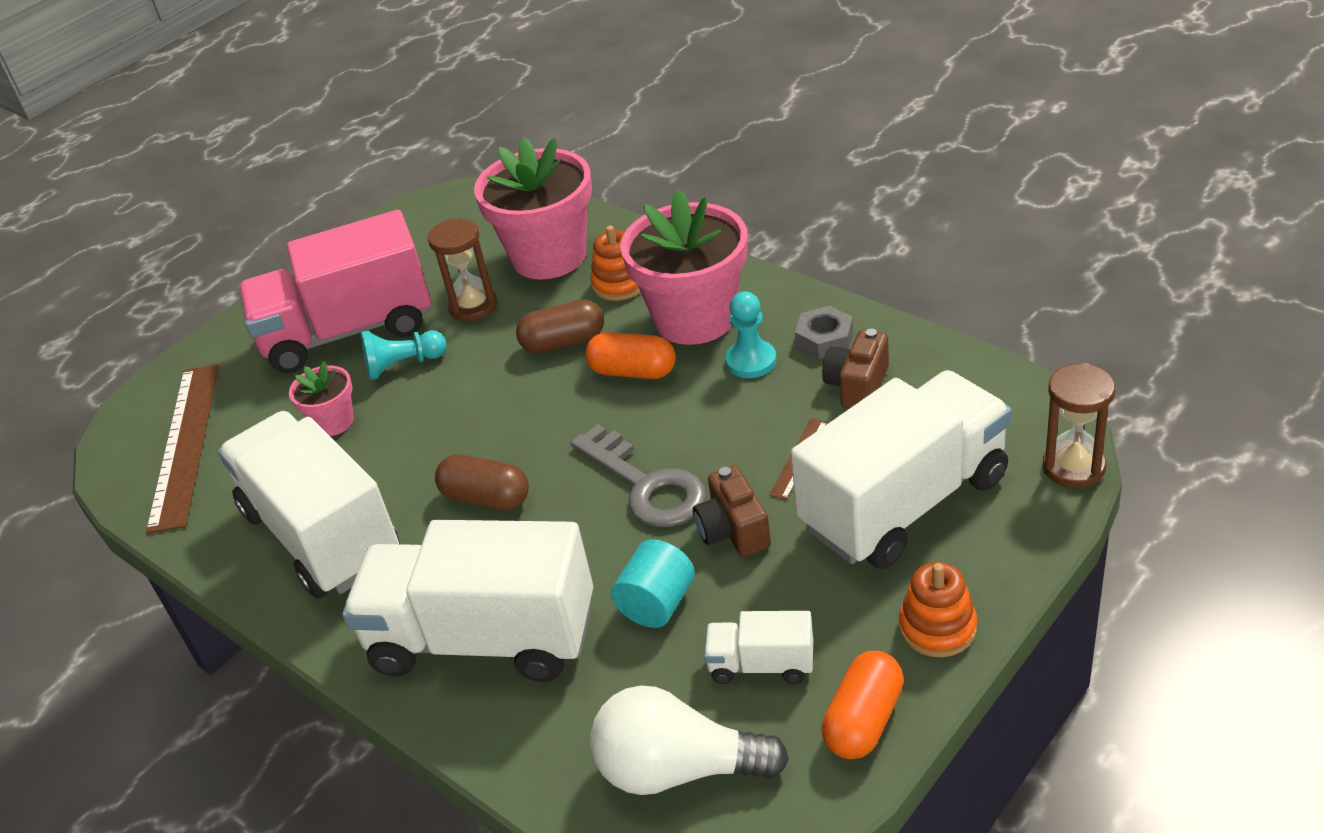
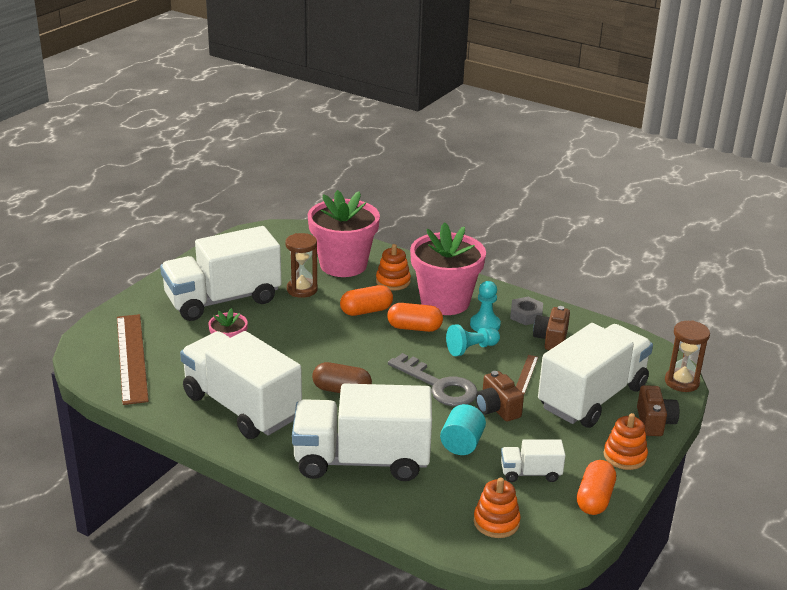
camera: 15 degrees left, 10 degrees down
pink truck [238,210,432,373] -> white truck [160,226,281,321]
turquoise pawn [361,330,446,380] -> turquoise pawn moved to [446,324,500,356]
brown capsule [516,299,604,353] -> orange capsule [340,285,393,316]
white light bulb [591,685,789,795] -> orange stacking toy [473,477,521,538]
none -> brown camera [637,385,679,436]

